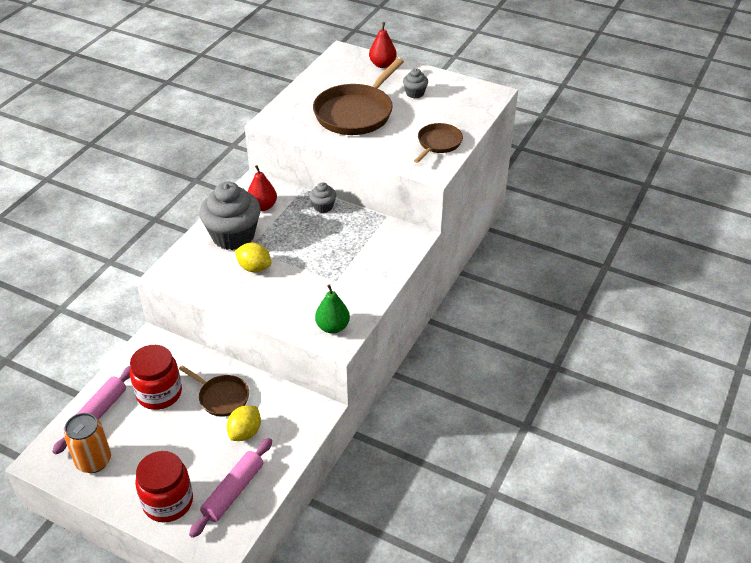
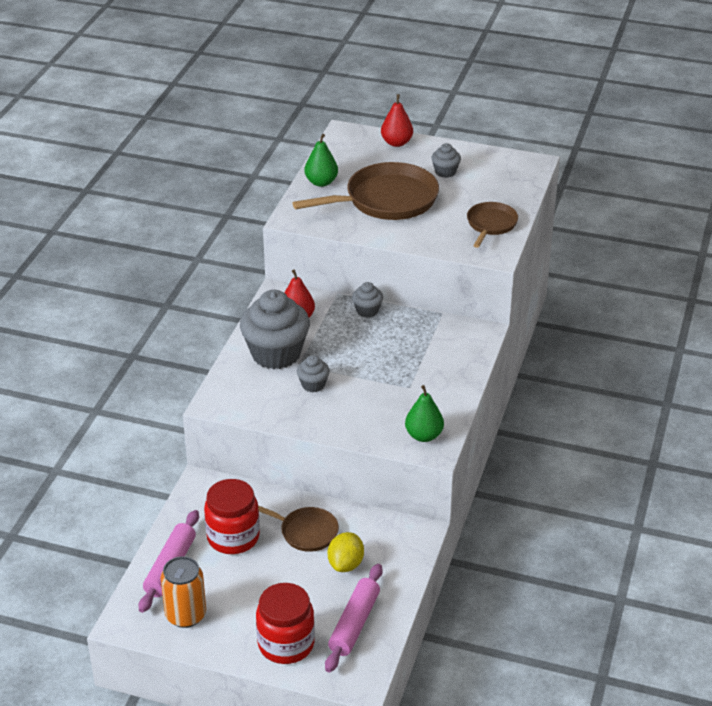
camera: 10 degrees left, 5 degrees down
yellow lemon [235,243,272,272] -> grey cupcake [297,355,330,392]
brown pan [313,58,404,135] -> brown pan turned 135 degrees counterclockwise [292,162,439,220]
none -> green pear [305,134,338,187]

